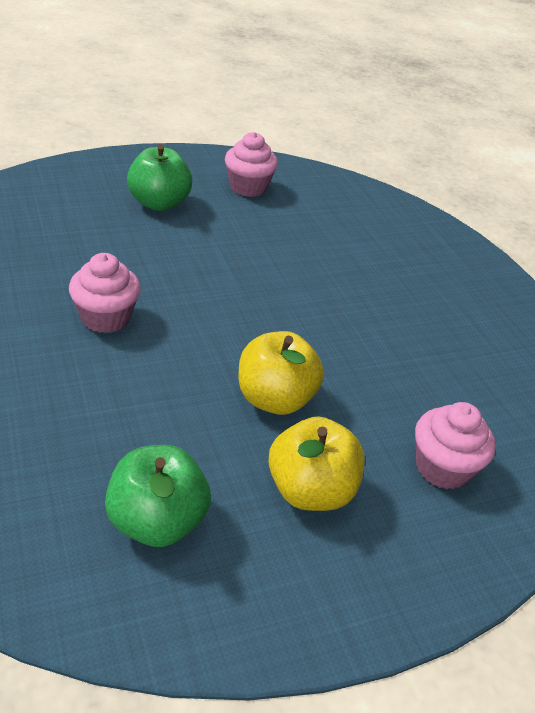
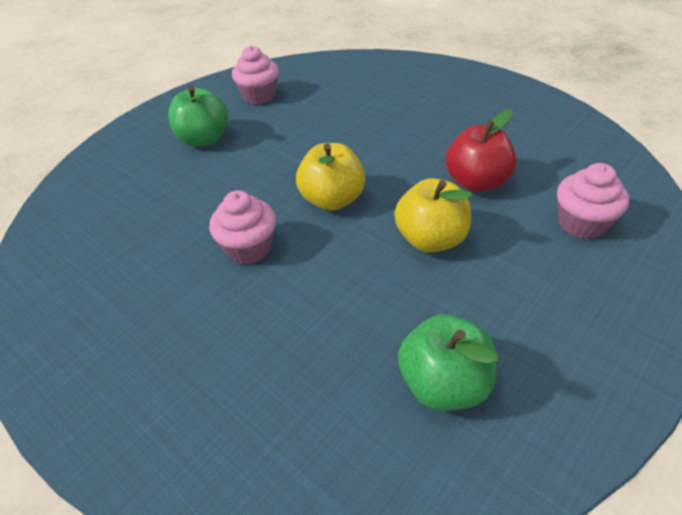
camera: 20 degrees left, 5 degrees up
yellow apple [268,416,365,511] -> yellow apple moved to [296,143,365,211]
none -> red apple [446,109,517,193]

